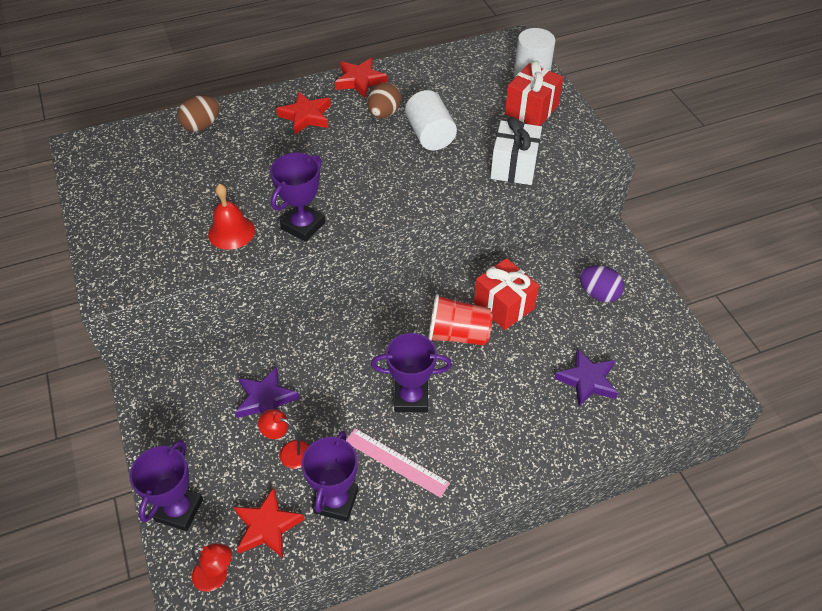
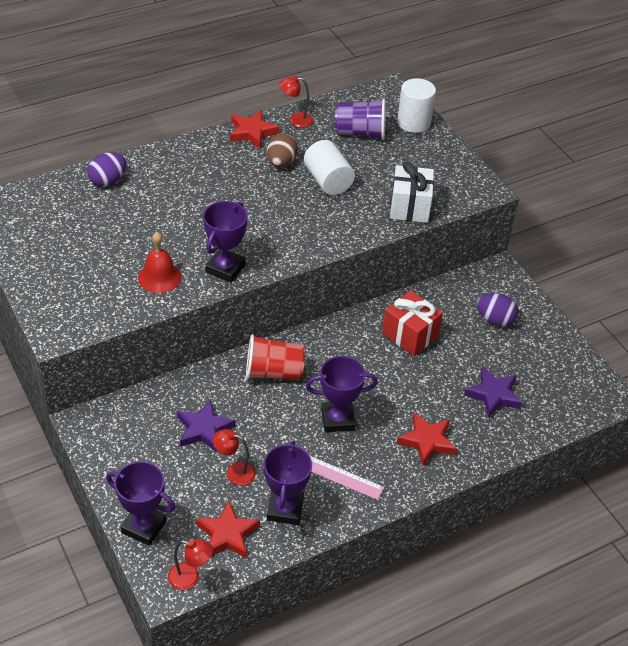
camera: 10 degrees left, 5 degrees down
purple trophy [130,440,203,531] -> purple trophy turned 75 degrees counterclockwise [106,461,176,546]
brown egg [177,95,220,132] -> purple egg [87,152,126,187]
red star [276,92,331,134] -> red star moved to [397,413,457,466]
red cup [428,294,493,345] -> red cup moved to [246,334,305,380]
red gift [505,61,563,126] -> none
none -> red lamp [279,76,313,127]
none -> purple cup [335,99,386,139]

